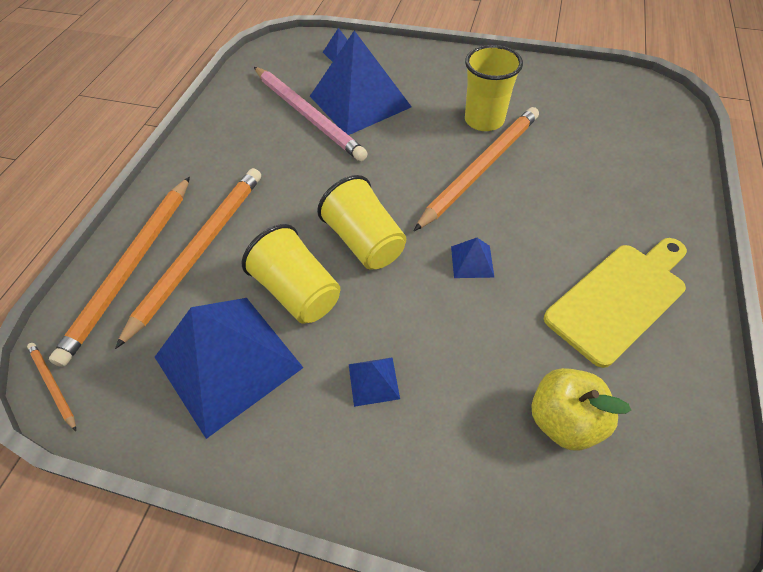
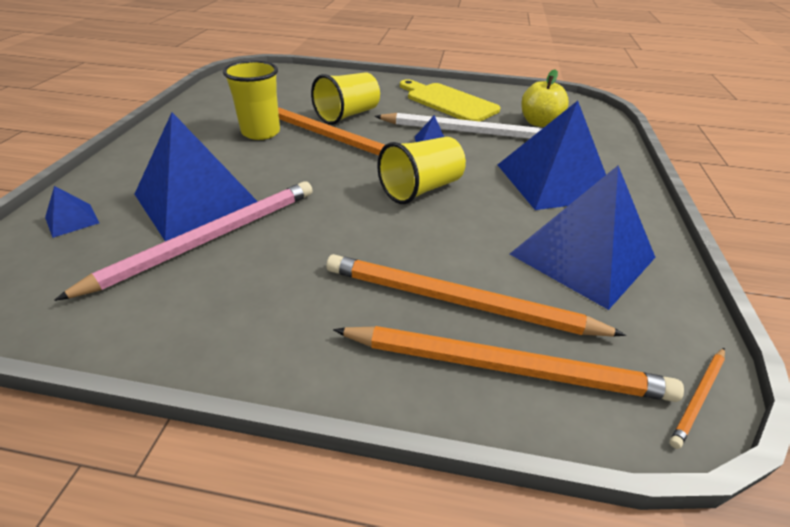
camera: 100 degrees left, 15 degrees down
yellow cup [242,224,340,324] -> yellow cup moved to [311,73,380,125]
blue pyramid [349,357,400,407] -> blue pyramid [498,101,606,210], size x2.47
none -> white pencil [375,113,543,139]

